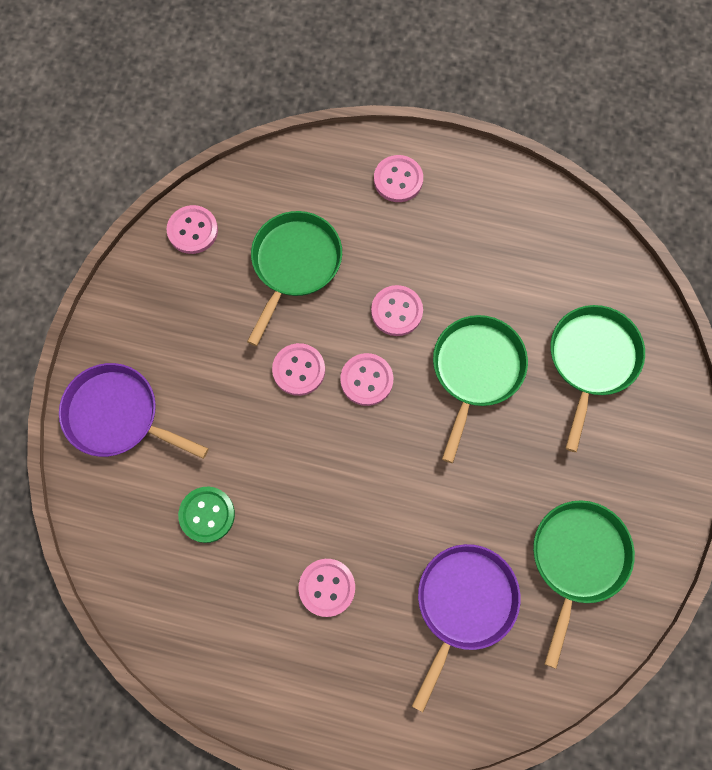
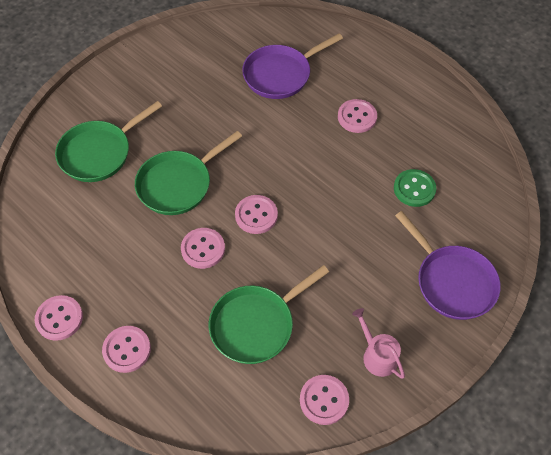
camera: 150 degrees left, 15 degrees down
pink button [272,343,325,396] -> pink button moved to [35,295,83,341]
green pan [533,501,635,669] -> none
none -> pink watering can [352,308,405,379]

